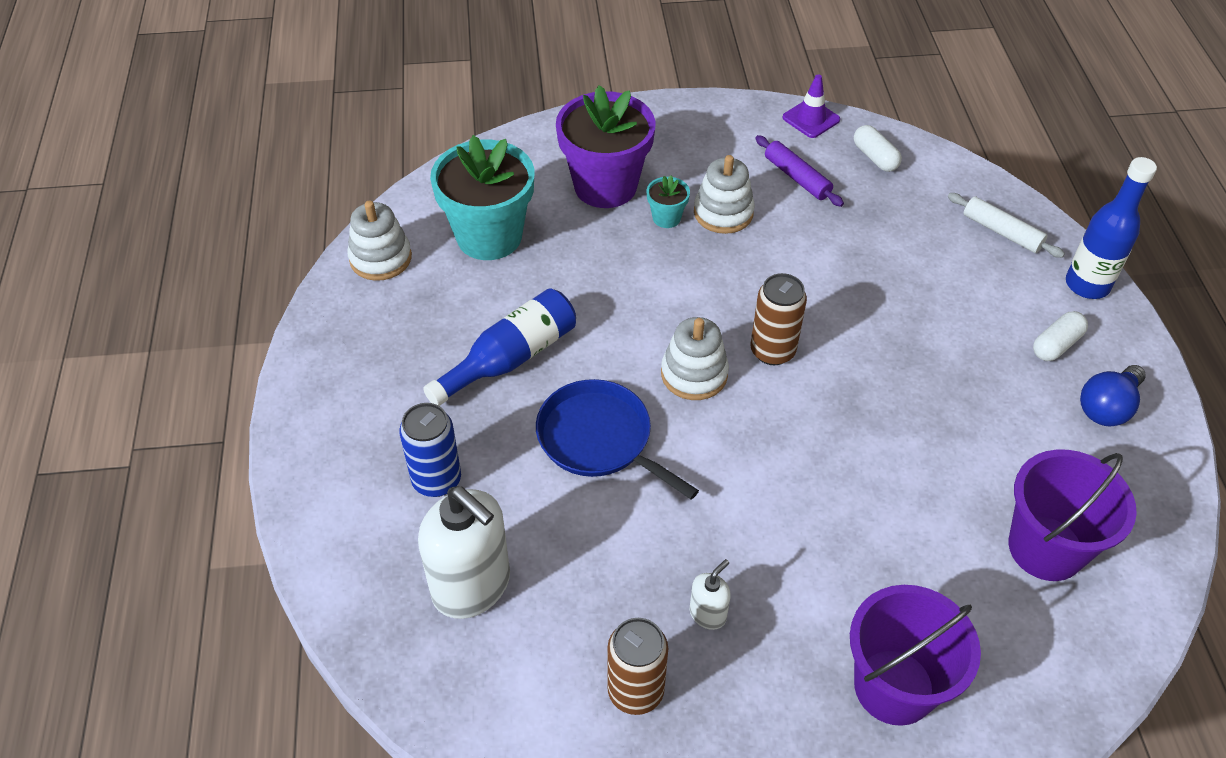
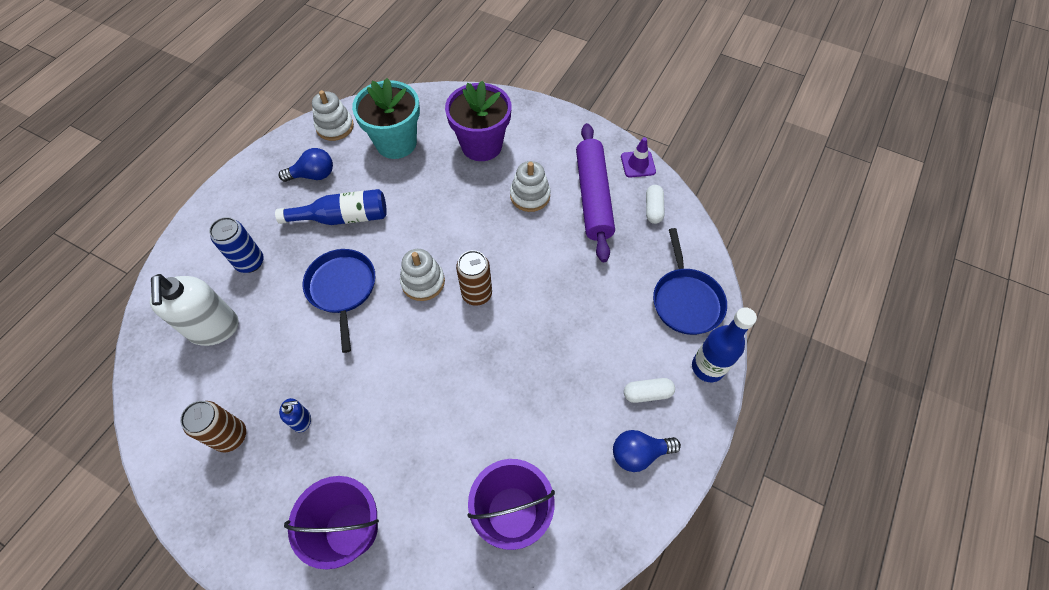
camera: 35 degrees right, 10 degrees up
turquoise flower pot [647,176,690,228] -> none
white soap dispenser [690,559,731,630] -> blue soap dispenser [279,398,311,432]
purple rolling pin [755,135,844,207] -> purple rolling pin [576,123,615,262], size x1.94
white rolling pin [948,193,1065,258] -> blue pan [653,228,727,335]
none -> blue light bulb [279,148,333,182]

